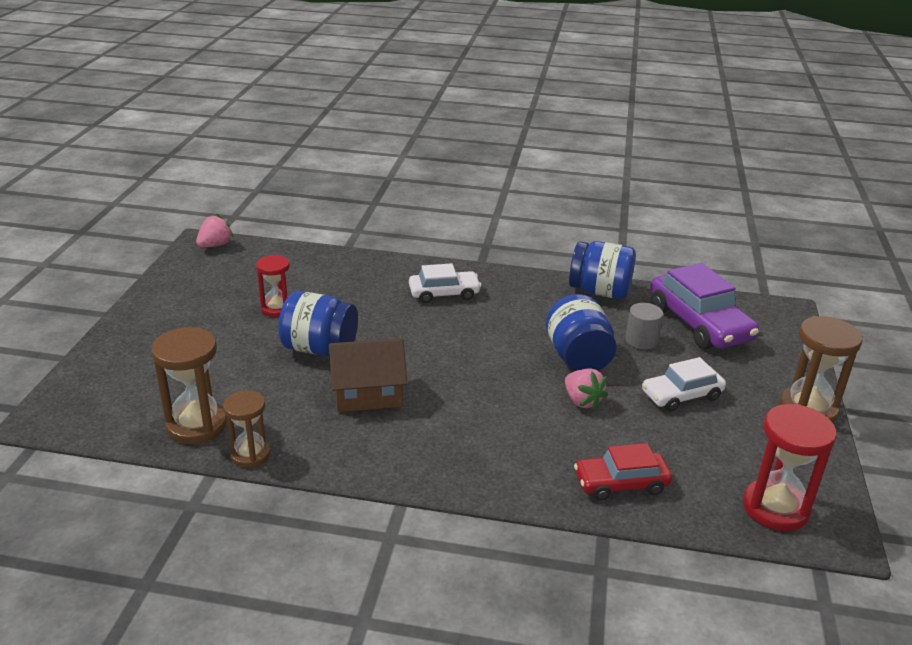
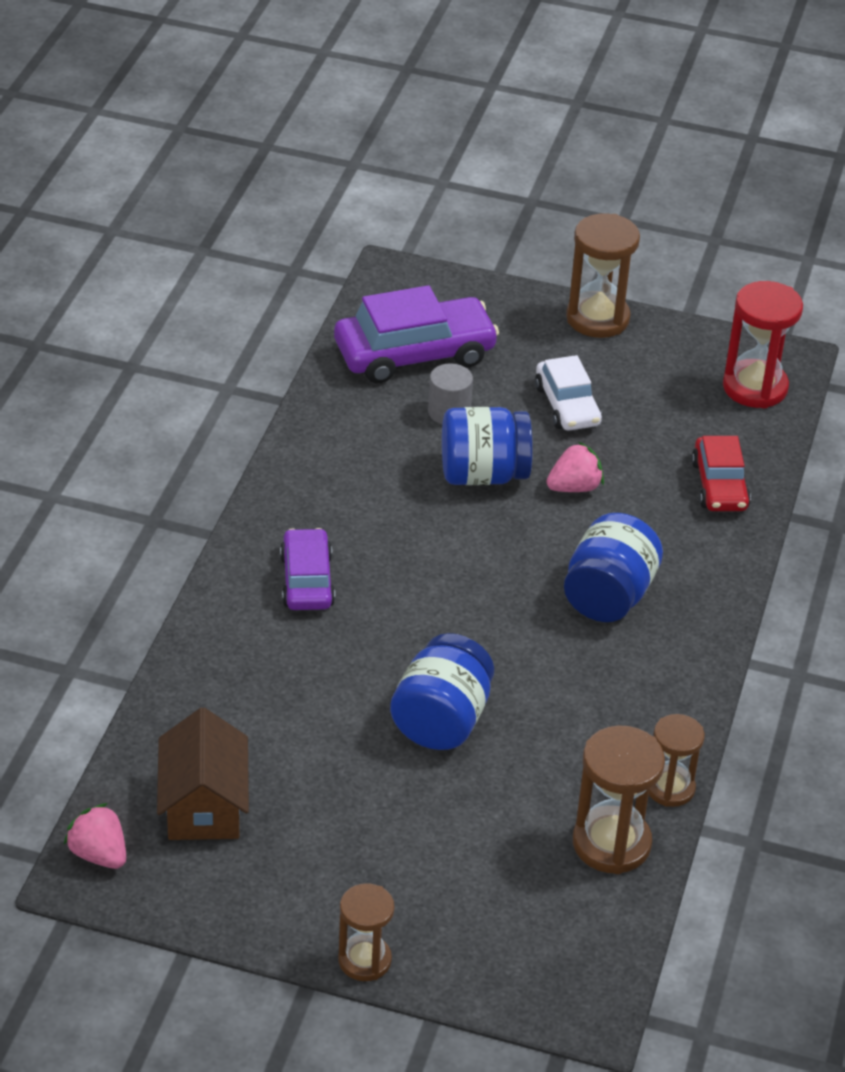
camera: 85 degrees left, 10 degrees up
red hourglass [256,255,290,317] -> none
brown house [329,338,407,412] -> brown house moved to [157,708,249,840]
white car [409,263,481,303] -> purple car [280,528,335,610]
blue jar [569,241,636,299] -> blue jar moved to [564,513,663,622]
none -> brown hourglass [338,883,394,981]

